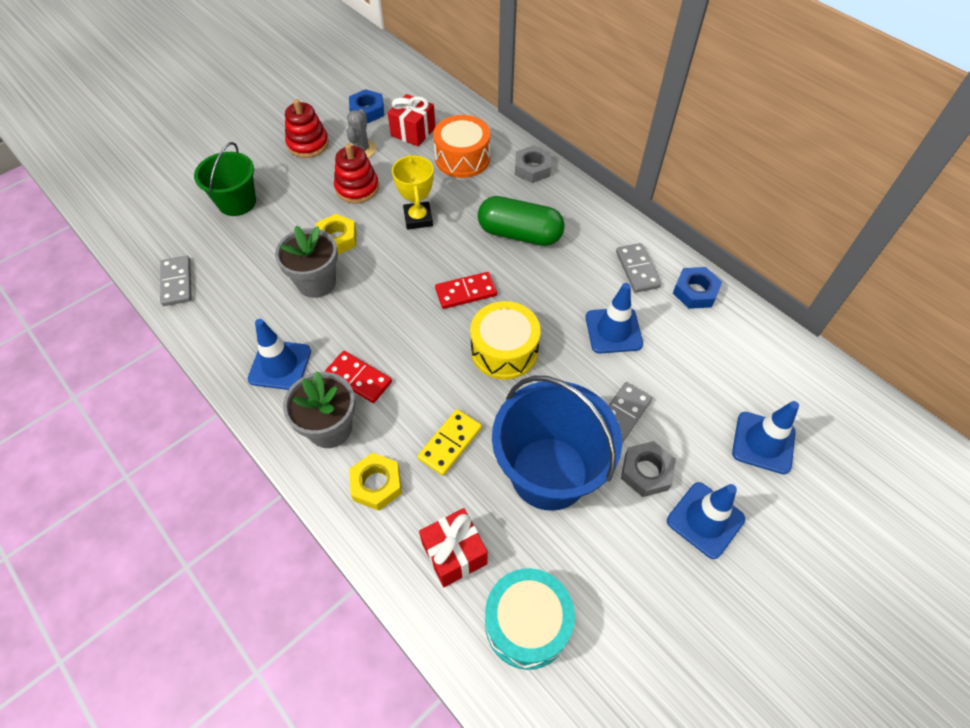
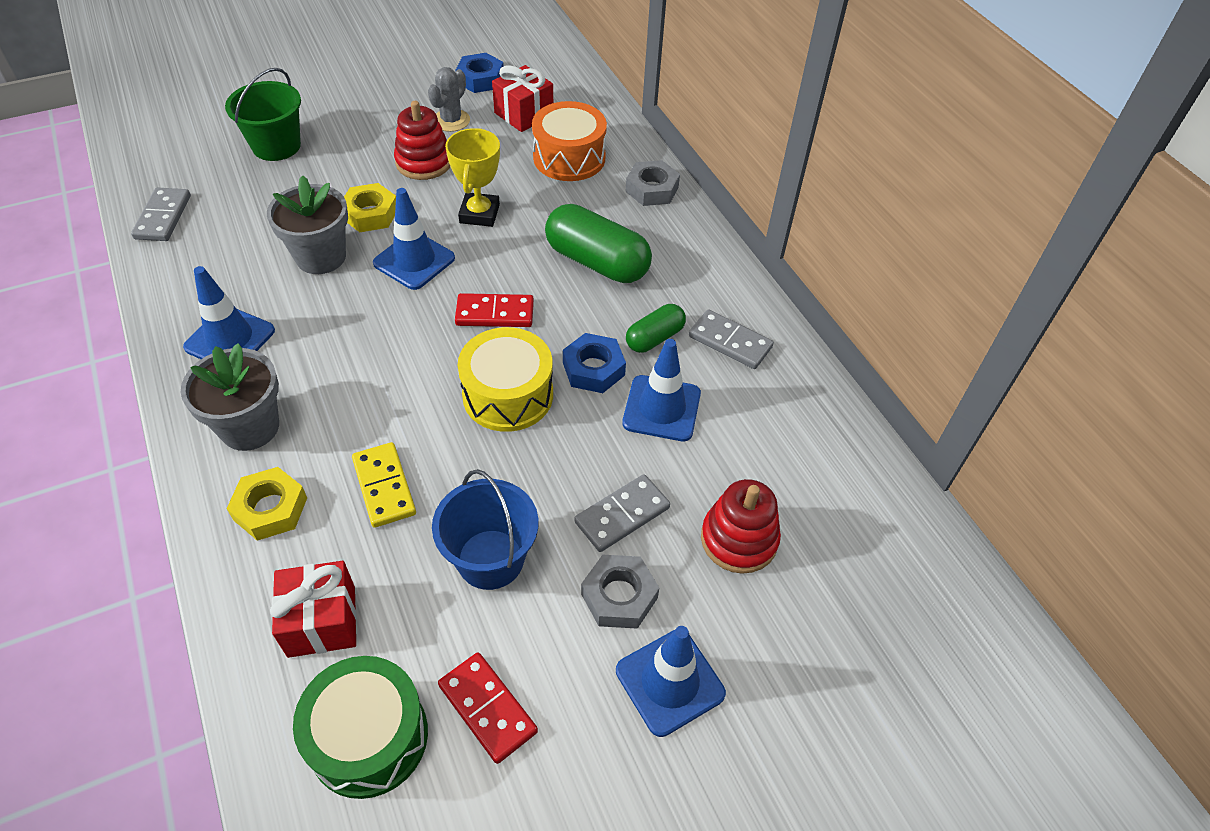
camera: 15 degrees right, 5 degrees down
red stacking toy [285,99,329,158] -> red stacking toy moved to [701,479,781,574]
red domino [325,351,392,403] -> red domino moved to [438,652,538,764]
yellow domino [417,409,482,476] -> yellow domino turned 75 degrees counterclockwise [352,442,416,528]
turquoise drum [485,568,575,670] -> green drum [293,656,428,799]
blue bucket [492,376,622,511] -> blue bucket [432,469,538,590], size x0.62
grey domino [616,243,661,293] -> grey domino turned 60 degrees counterclockwise [689,309,774,369]
blue nut [673,267,722,309] -> blue nut moved to [563,333,626,393]
blue traffic cone [732,401,799,474] -> blue traffic cone moved to [373,188,455,290]
none -> green capsule [626,304,686,353]

